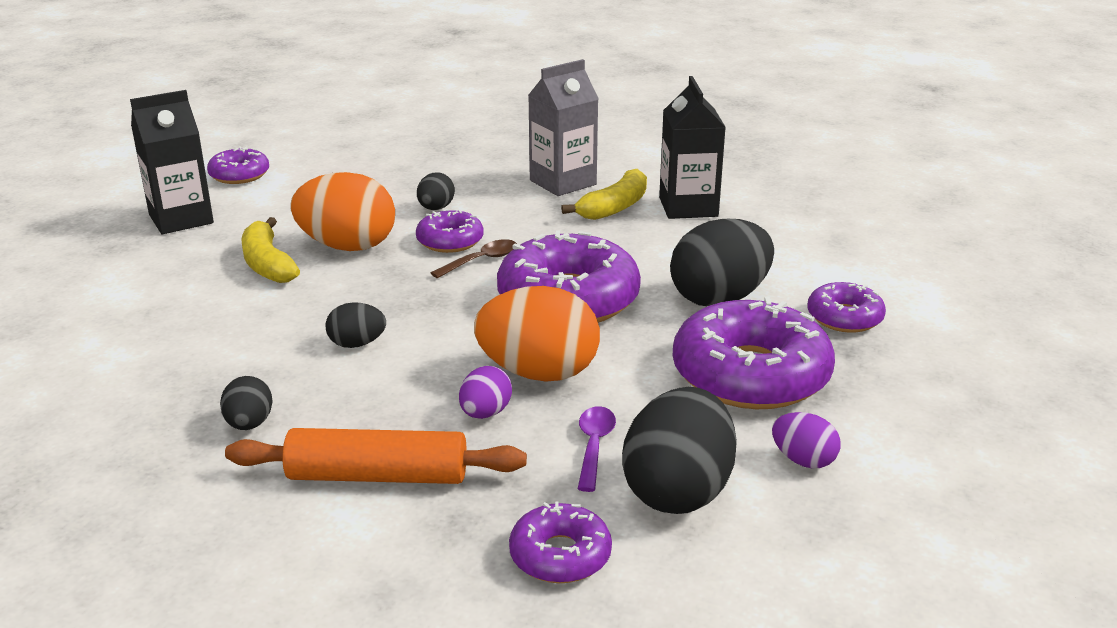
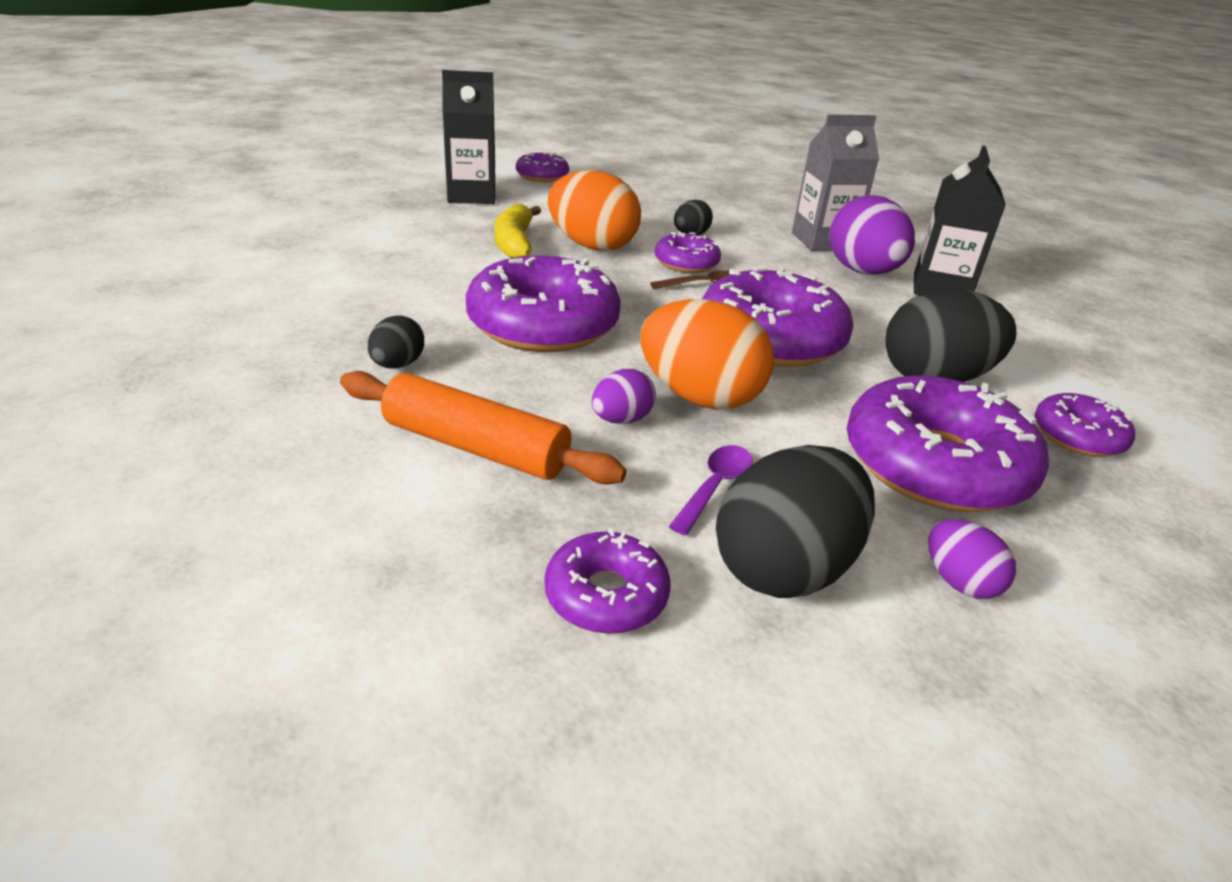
camera: 20 degrees right, 5 degrees up
black egg [325,302,386,348] -> purple donut [466,256,621,352]
yellow banana [561,169,647,220] -> purple egg [829,195,915,275]

